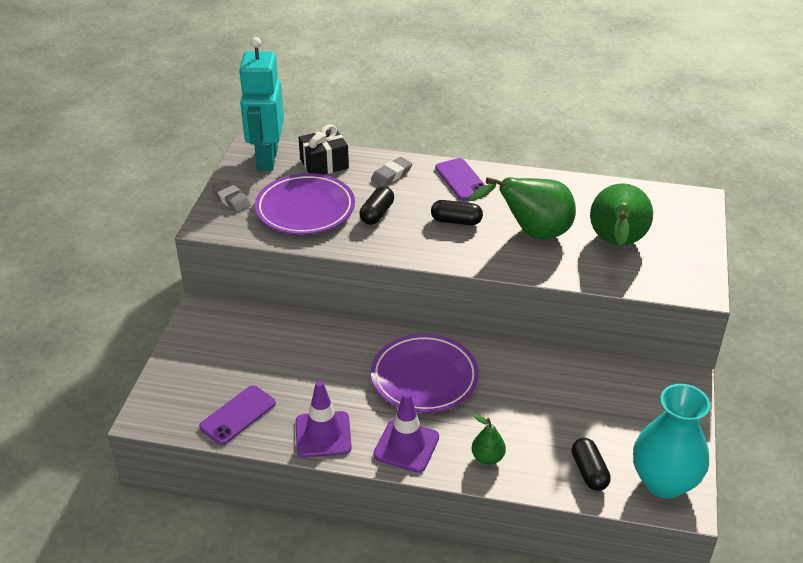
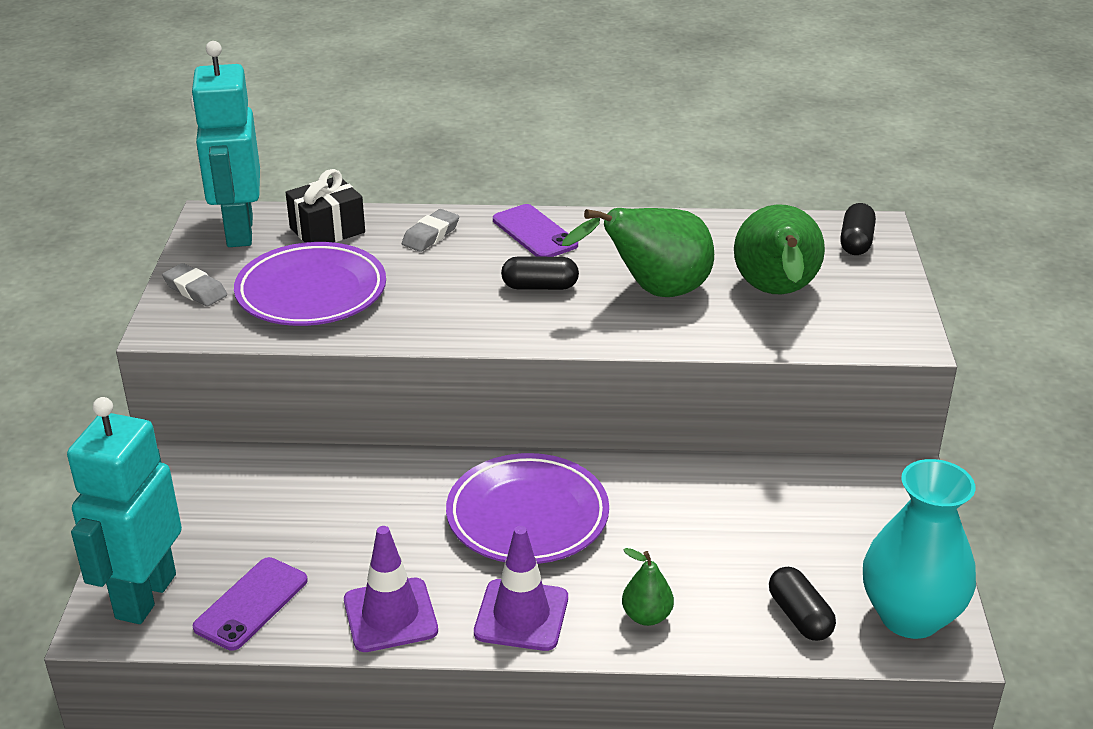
camera: 10 degrees left, 5 degrees down
black capsule [359,186,394,225] -> black capsule moved to [840,203,876,255]
none -> turquoise robot [67,397,182,624]

